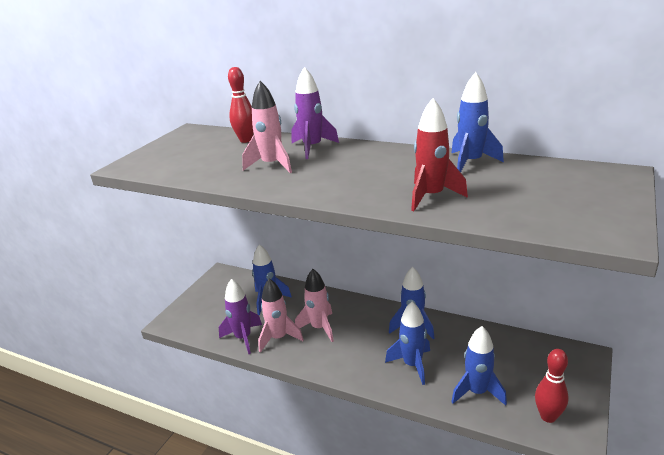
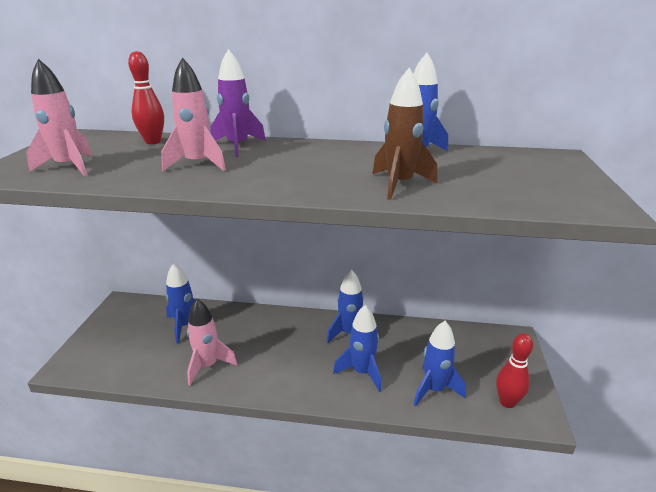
camera: 20 degrees left, 0 degrees up
purple rocket [219,279,262,354] -> none
pink rocket [295,269,334,342] -> pink rocket moved to [26,59,92,176]
red rocket [411,98,468,211] -> brown rocket [372,68,438,200]

